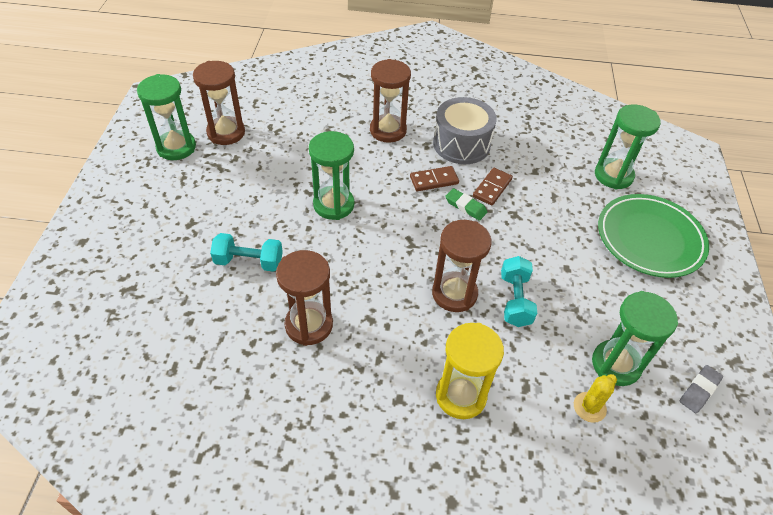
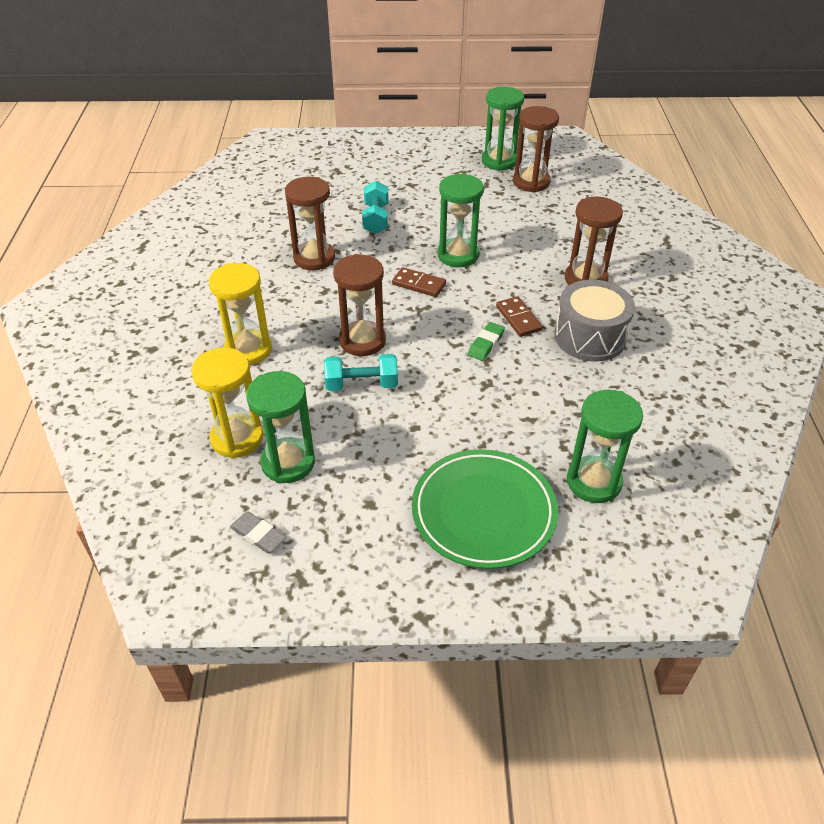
camera: 85 degrees right, 5 degrees down
brown domino [473,168,513,206] -> brown domino moved to [392,267,446,297]
yellow cactus [574,374,617,423] -> yellow hourglass [191,348,263,458]

